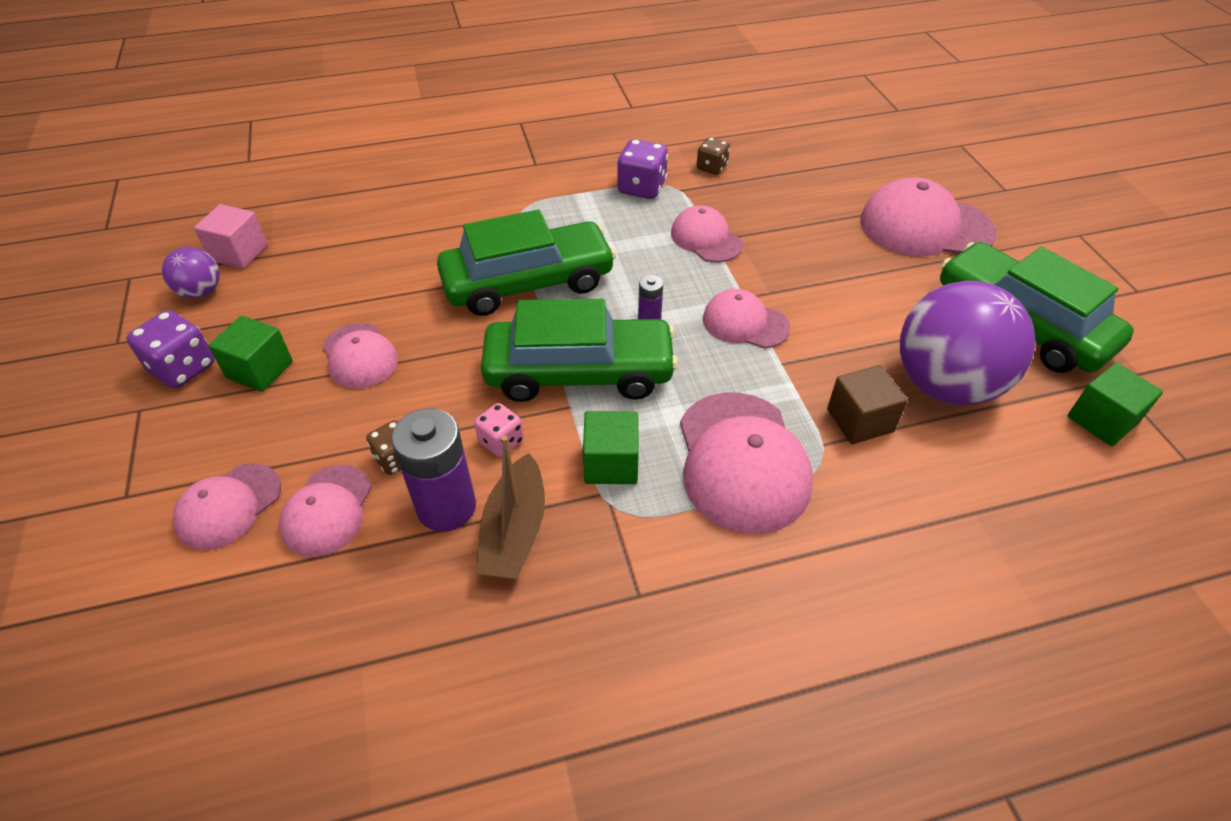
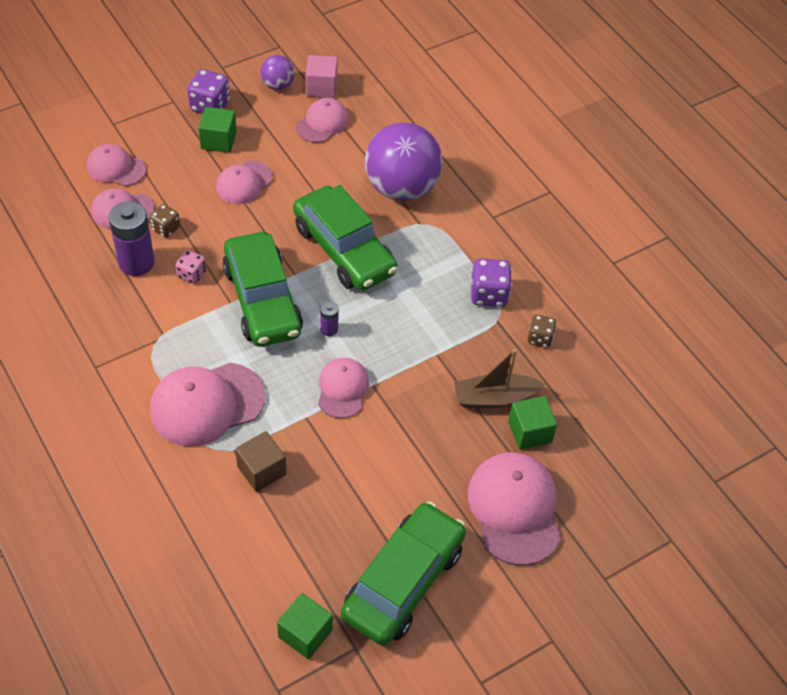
camera: 70 degrees right, 5 degrees up
brown boat [476,436,545,579] -> brown boat moved to [454,349,545,408]
green cube [583,411,639,484] -> green cube moved to [508,396,557,450]
pink cap [671,205,743,262] -> pink cap moved to [296,98,349,143]
purple ball [900,280,1036,405] -> purple ball moved to [365,122,443,201]

